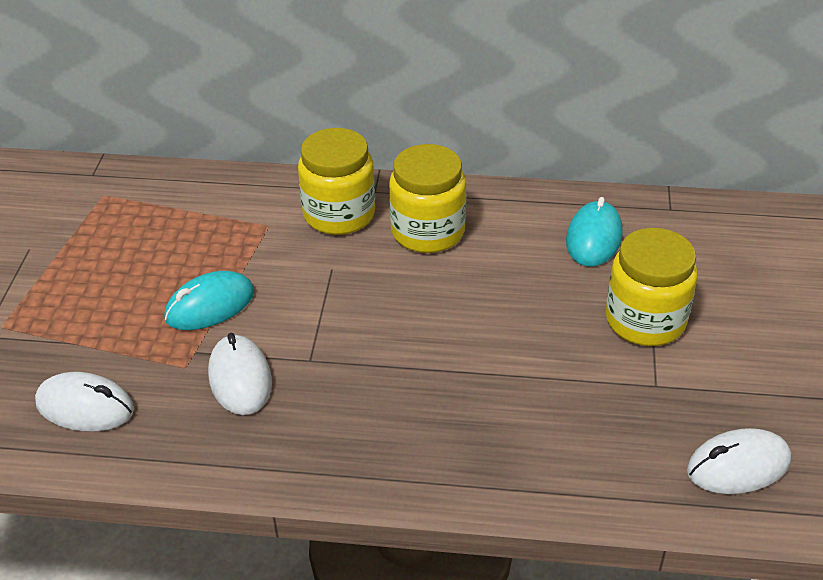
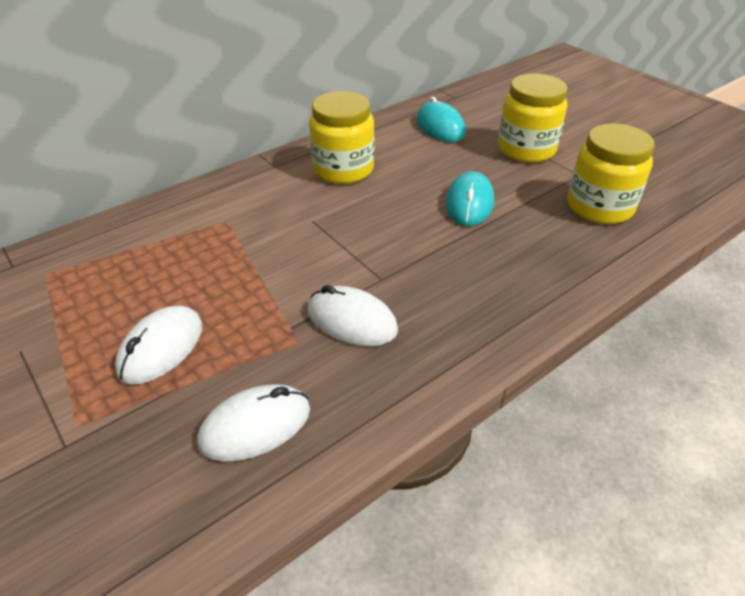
camera: 45 degrees left, 0 degrees up
turquoise mouse [164,271,254,330] -> turquoise mouse moved to [446,171,494,226]
yellow jar [298,128,375,235] -> yellow jar moved to [567,123,654,224]
white mouse [687,428,791,494] -> white mouse moved to [115,306,202,385]

